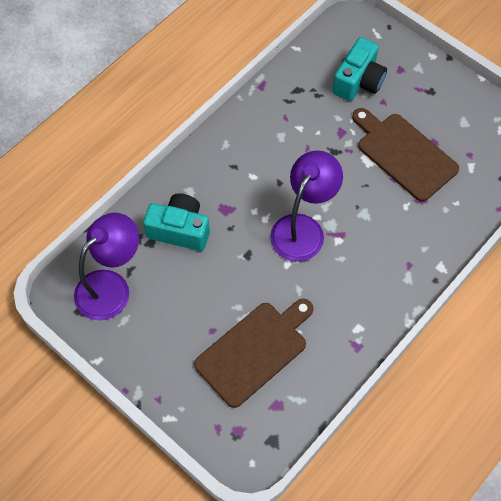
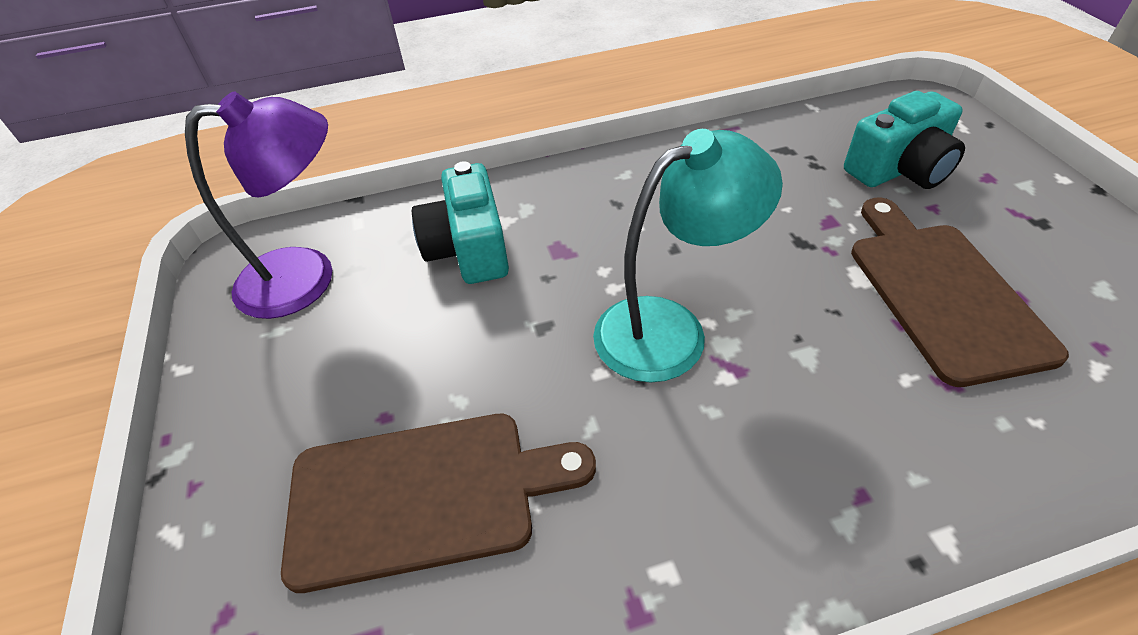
camera: 35 degrees right, 15 degrees down
turquoise camera [143,193,210,251] -> turquoise camera turned 150 degrees counterclockwise [412,161,509,284]
purple lamp [270,150,343,262] -> turquoise lamp [593,129,783,383]

